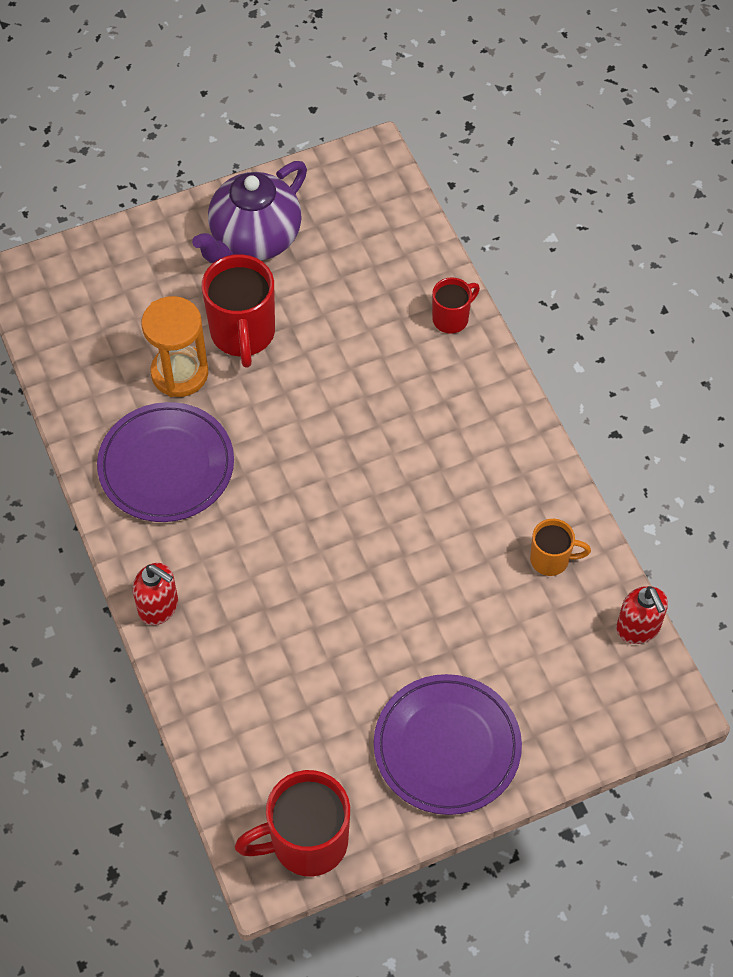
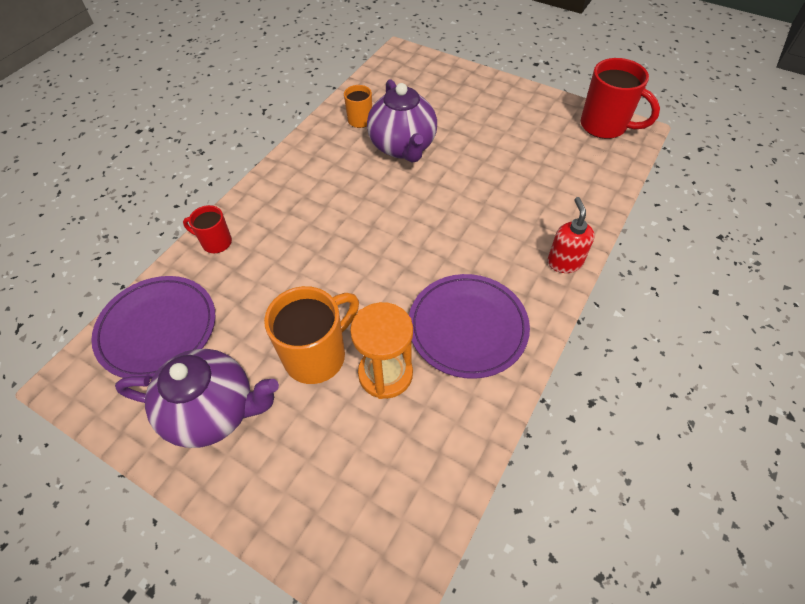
camera: 125 degrees left, 5 degrees down
red mug [202,254,275,368] -> orange mug [264,286,359,384]
purple plate [374,674,522,815] -> purple plate moved to [91,276,216,379]
red soap dispenser [616,586,668,644] -> none
none -> purple teapot [367,79,437,163]

